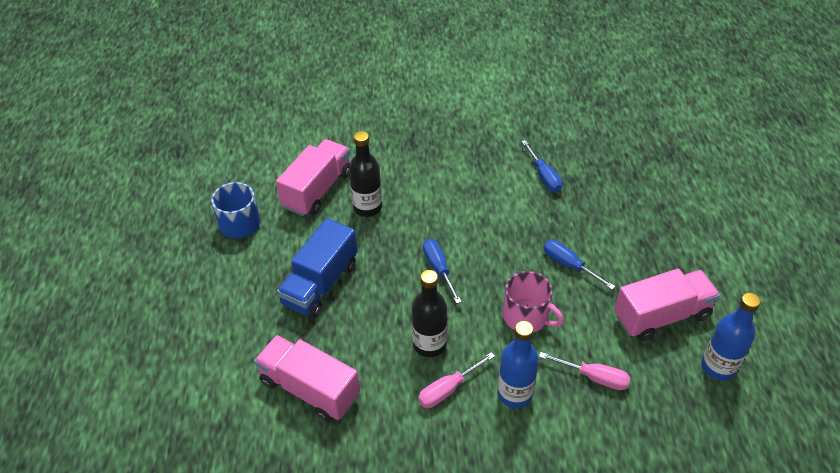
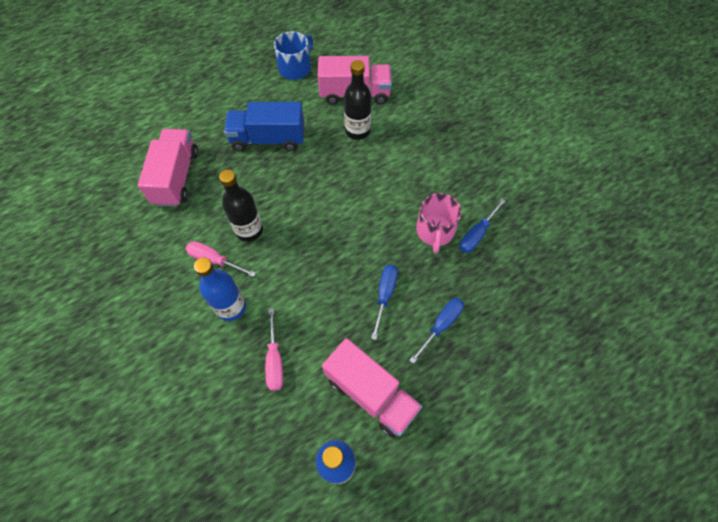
camera: 60 degrees right, 15 degrees up
blue screwdriver [423,239,462,304] -> blue screwdriver moved to [409,298,464,364]
pink mug [503,271,564,333] -> pink mug moved to [416,193,462,253]

